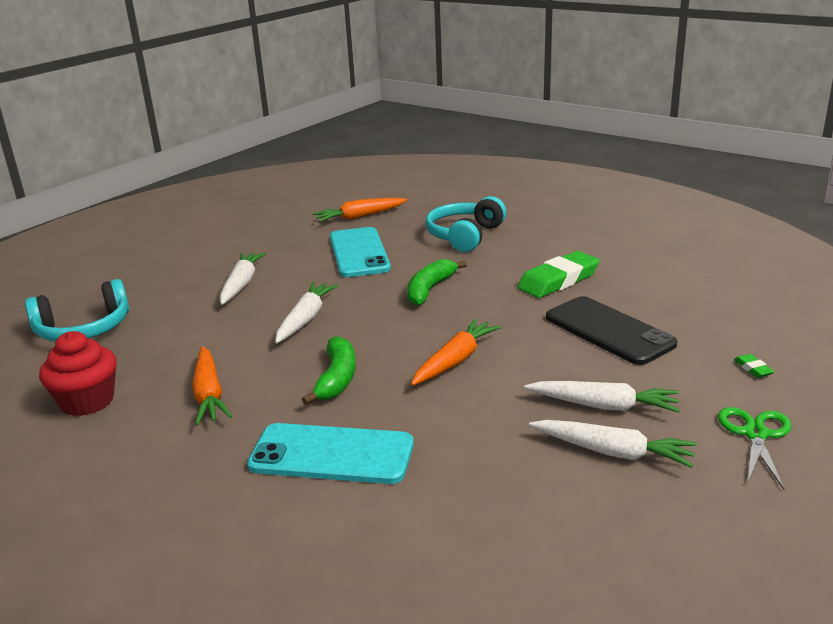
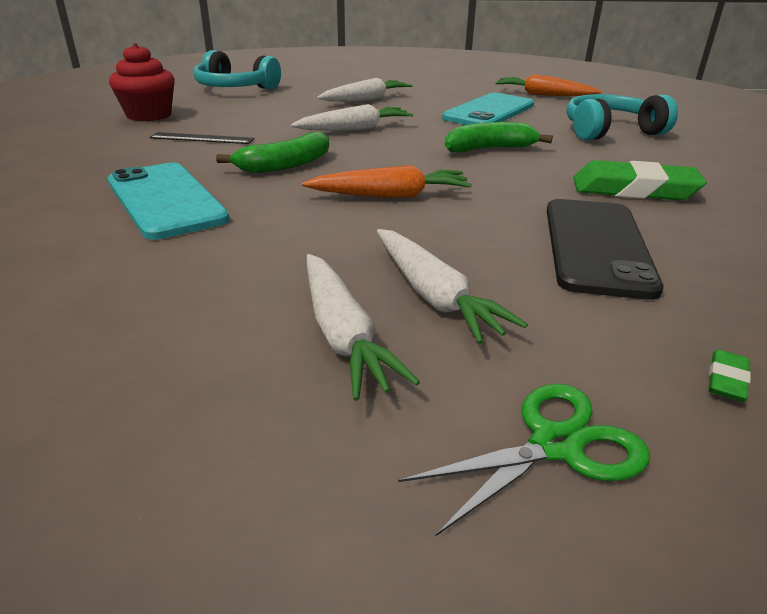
camera: 45 degrees right, 5 degrees up
orange carrot [192,346,232,425] -> black ruler [149,132,254,144]

